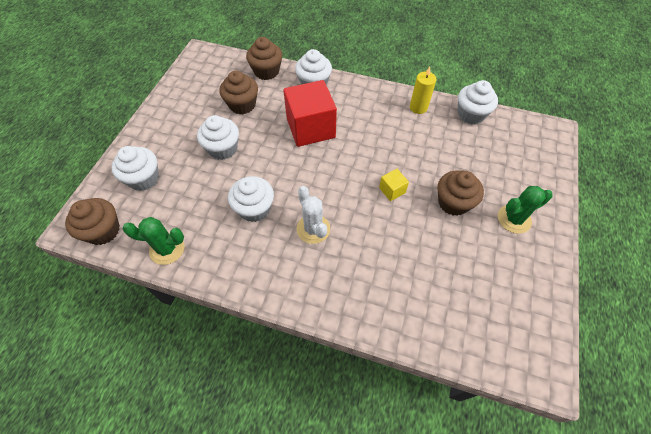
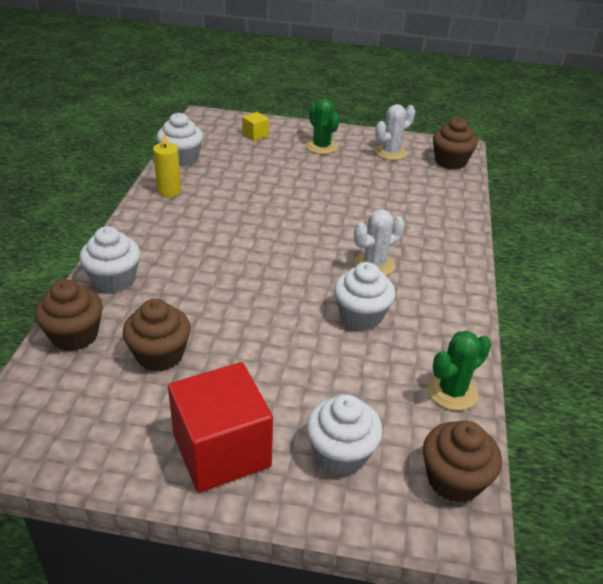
camera: 100 degrees left, 20 degrees down
green cactus [123,217,185,265] -> green cactus turned 60 degrees clockwise [427,331,491,410]
white cupcake [197,115,239,160] -> none
red cube [283,80,337,147] -> red cube moved to [168,362,273,493]
yellow cube [379,169,409,201] -> yellow cube moved to [242,112,269,141]
brown cupcake [437,170,484,216] -> brown cupcake moved to [433,117,478,169]
none -> white cactus [375,104,415,160]

